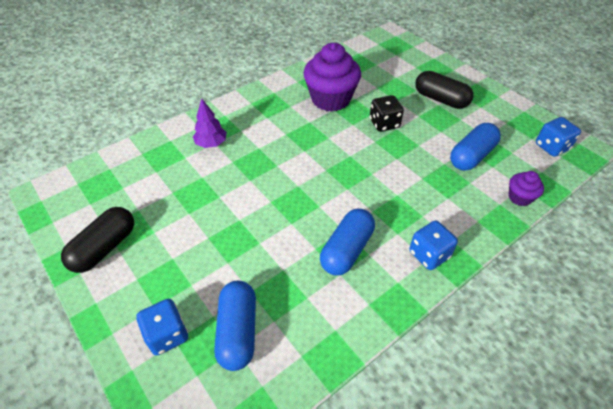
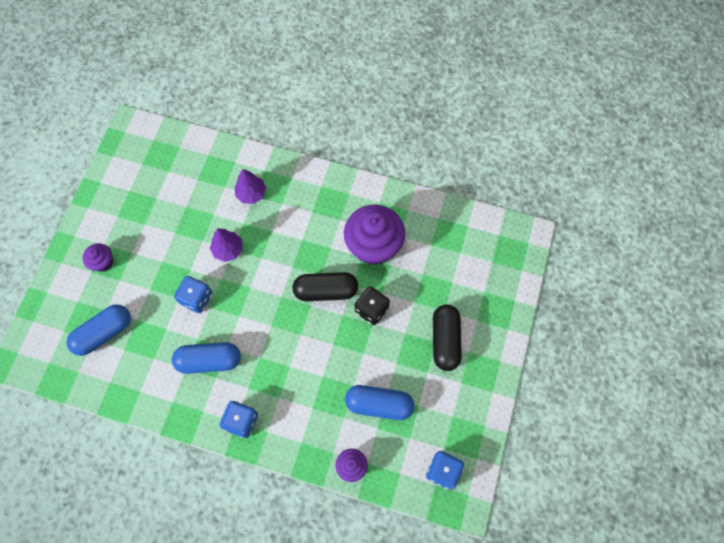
camera: 55 degrees right, 20 degrees up
black capsule [61,207,134,273] -> black capsule moved to [292,272,358,301]
blue dice [136,299,188,355] -> blue dice moved to [174,276,212,313]
none -> purple cupcake [83,243,113,272]
none -> purple tree [210,228,243,262]

